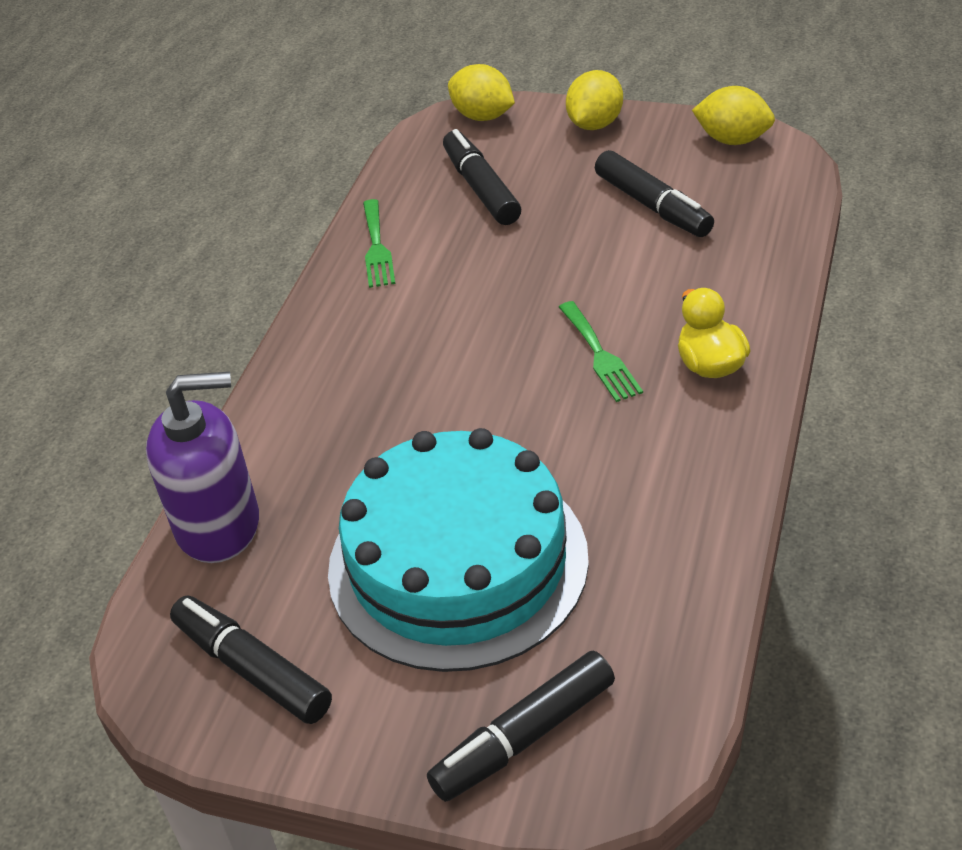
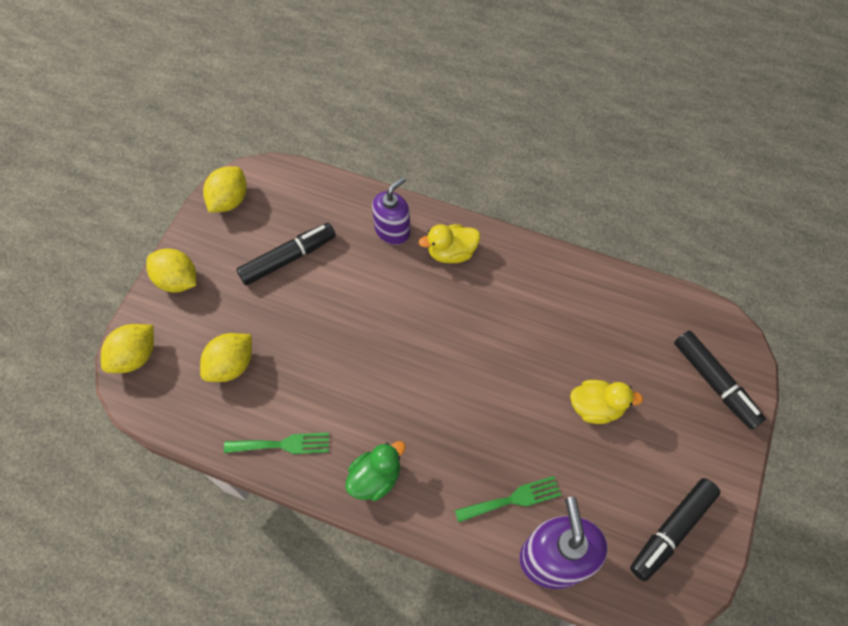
camera: 90 degrees left, 20 degrees up
turquoise cake [328,428,589,672] -> yellow duck [570,380,643,424]
black marker [443,129,521,225] -> yellow lemon [200,333,252,382]
green fork [559,301,643,402] -> green fork moved to [455,476,561,523]
none -> green duck [345,441,406,501]
none -> purple soap dispenser [372,177,410,245]

